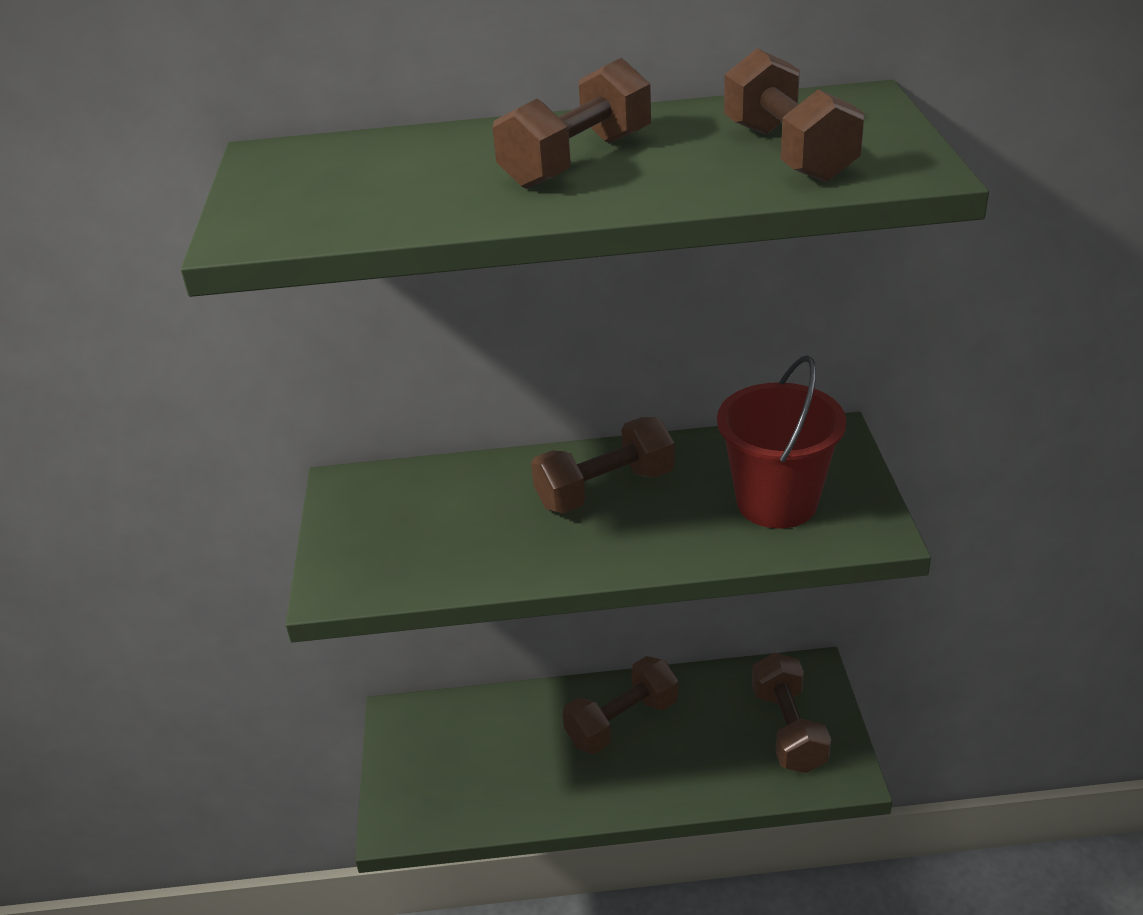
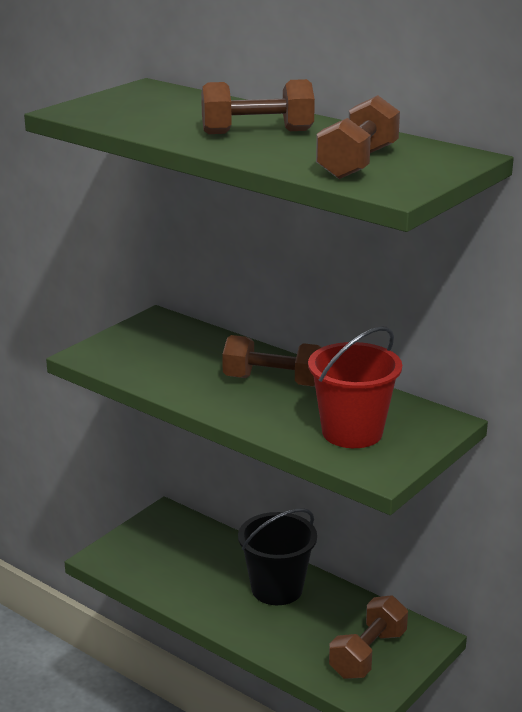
camera: 40 degrees right, 10 degrees down
brown dumbbell [562,656,678,754] -> black bucket [238,508,317,605]

